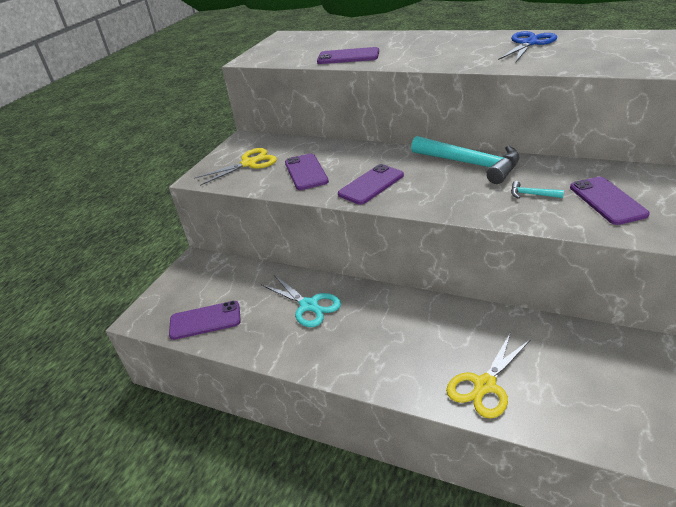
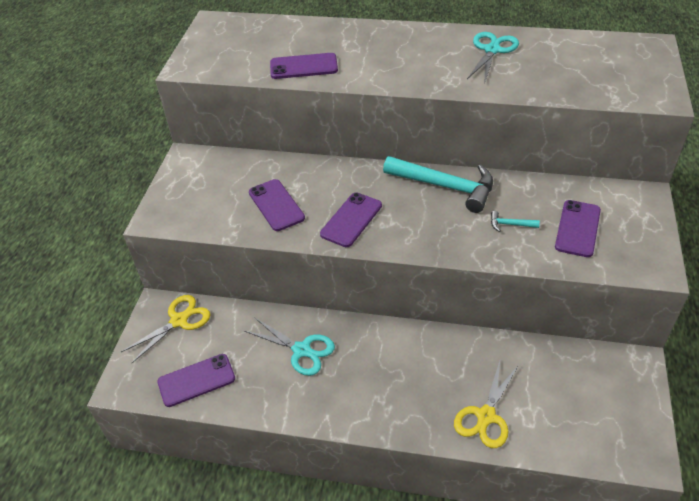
camera: 15 degrees left, 10 degrees up
yellow scissors [194,148,277,186] -> yellow scissors moved to [121,295,211,363]
blue scissors [498,31,557,62] -> turquoise scissors [467,32,519,81]
purple phone [570,177,650,225] -> purple phone turned 45 degrees clockwise [555,200,601,257]

